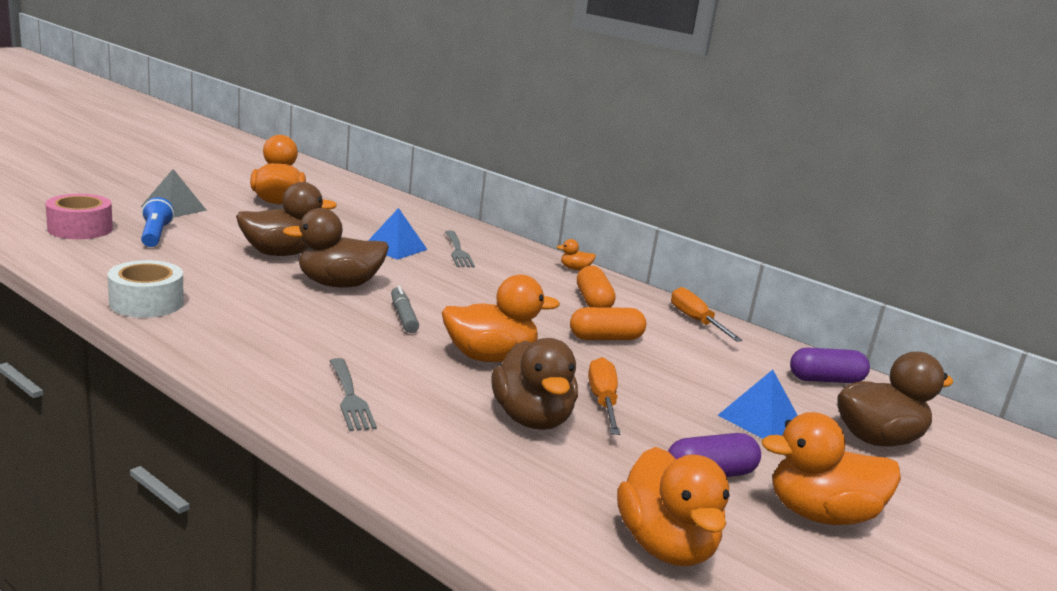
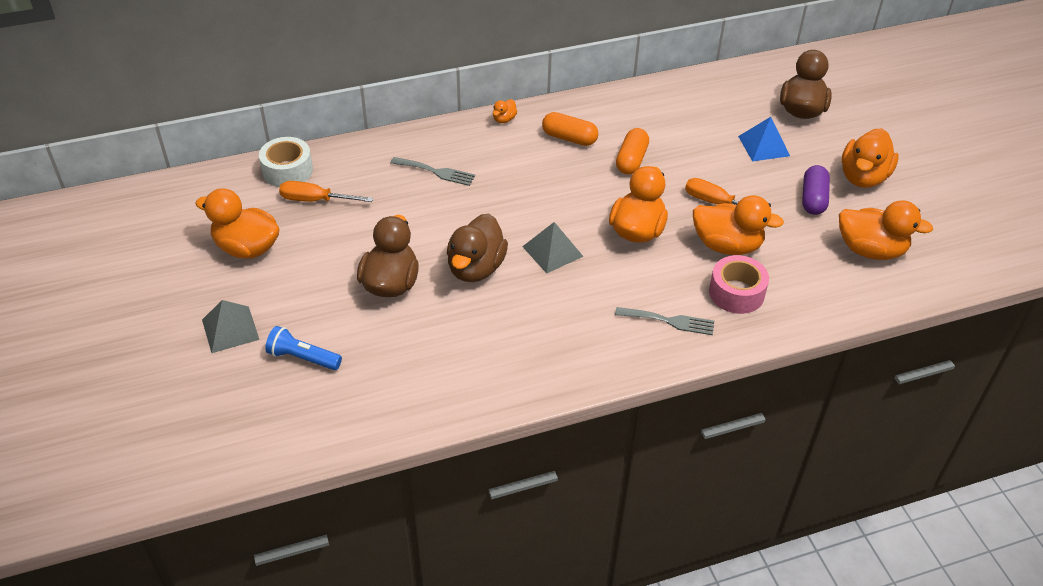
camera: 55 degrees left, 25 degrees up
pink tape [45,194,113,239] -> pink tape moved to [709,255,769,314]
white tape [108,260,184,318] -> white tape moved to [259,137,313,187]
blue pyramid [368,208,428,260] -> none
grey marker [391,286,419,333] -> grey pyramid [522,222,584,273]
brown duck [491,338,578,430] -> orange duck [693,195,784,255]
orange screwdriver [671,287,743,342] -> orange screwdriver moved to [279,181,373,202]
purple capsule [790,348,870,383] -> none

